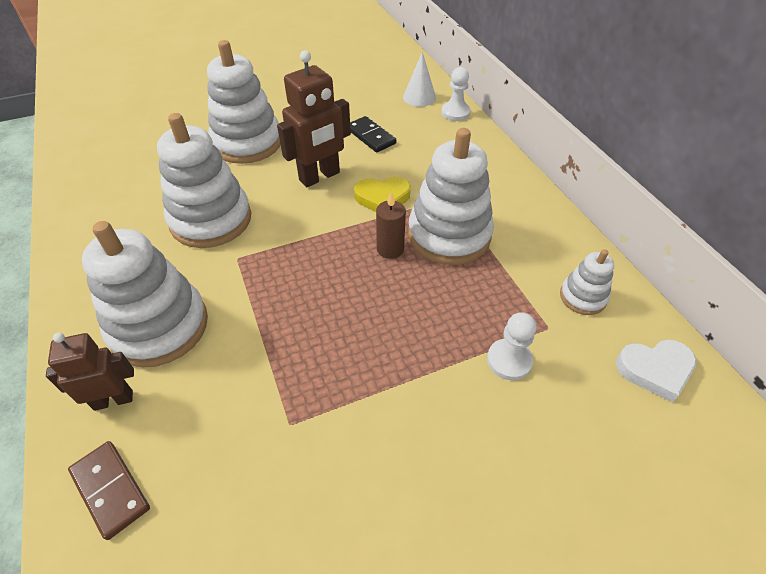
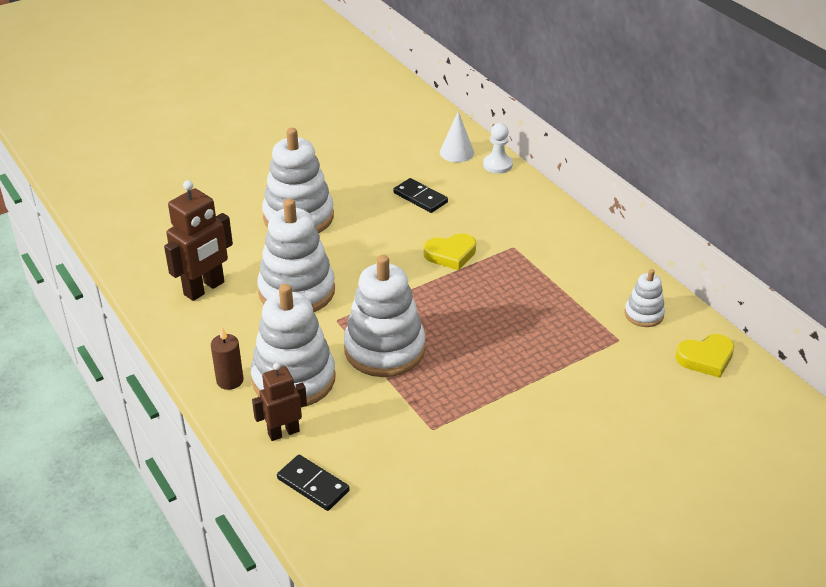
camera: 10 degrees left, 10 degrees down
brown domino [68,441,150,540] -> black domino [277,455,350,511]
brown robot [277,50,351,187] -> brown robot moved to [164,180,233,301]
brown candle [376,192,406,259] -> brown candle moved to [211,327,243,390]
white stacking toy [408,128,494,265] -> white stacking toy moved to [344,255,426,377]
white pawn [487,313,536,380] -> none
white heart [616,340,697,402] -> yellow heart [675,334,734,378]

